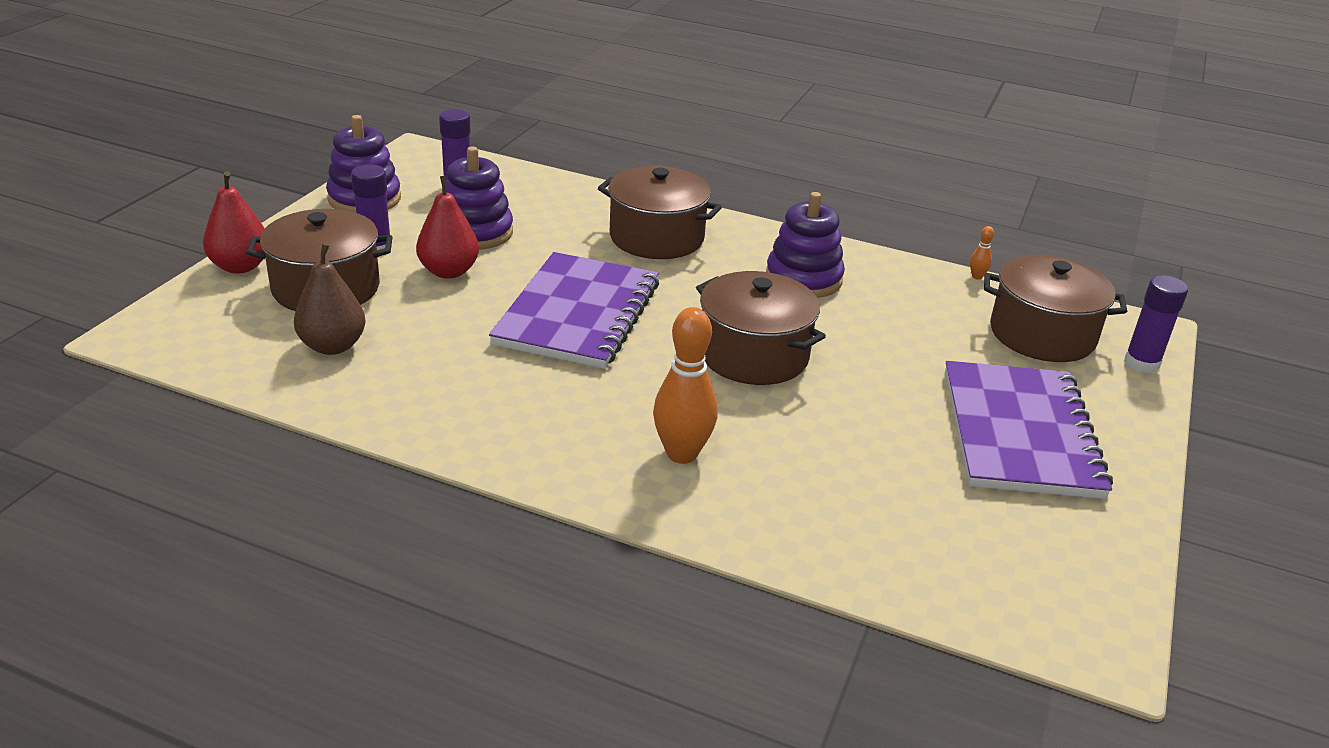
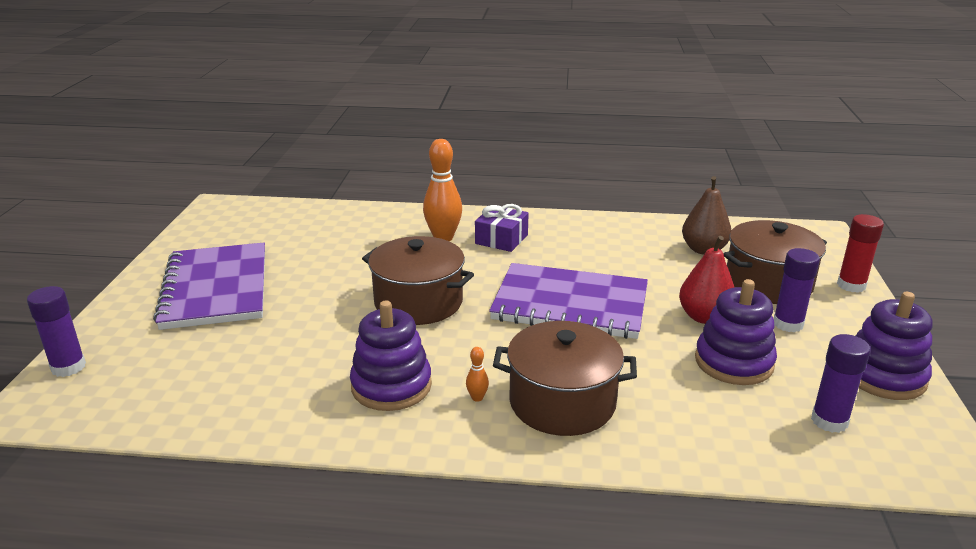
camera: 165 degrees right, 5 degrees down
red pear [203,171,265,274] -> red glue stick [837,214,884,293]
purple notebook [489,252,659,369] -> purple notebook turned 75 degrees counterclockwise [489,263,648,339]
orange bowling pin [970,226,994,280] -> orange bowling pin moved to [466,347,489,402]
brown pot [984,255,1127,362] -> none
none -> purple gift [475,204,529,252]

